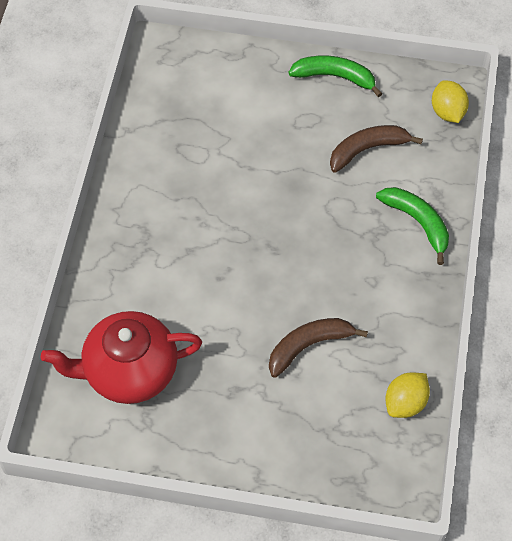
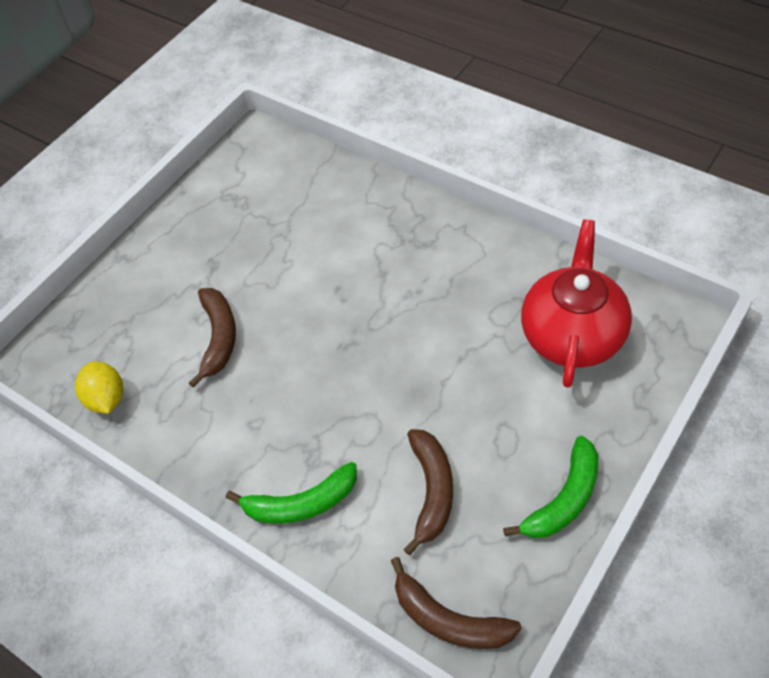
camera: 120 degrees right, 5 degrees down
red teapot [41,311,202,404] -> red teapot moved to [521,219,632,388]
yellow lemon [432,80,469,123] -> brown banana [391,557,522,649]

